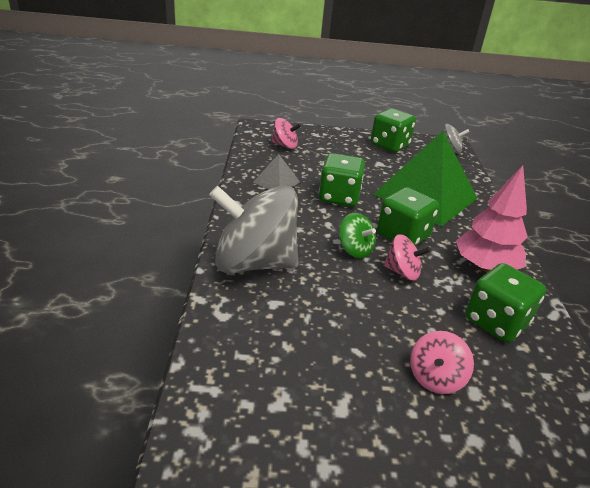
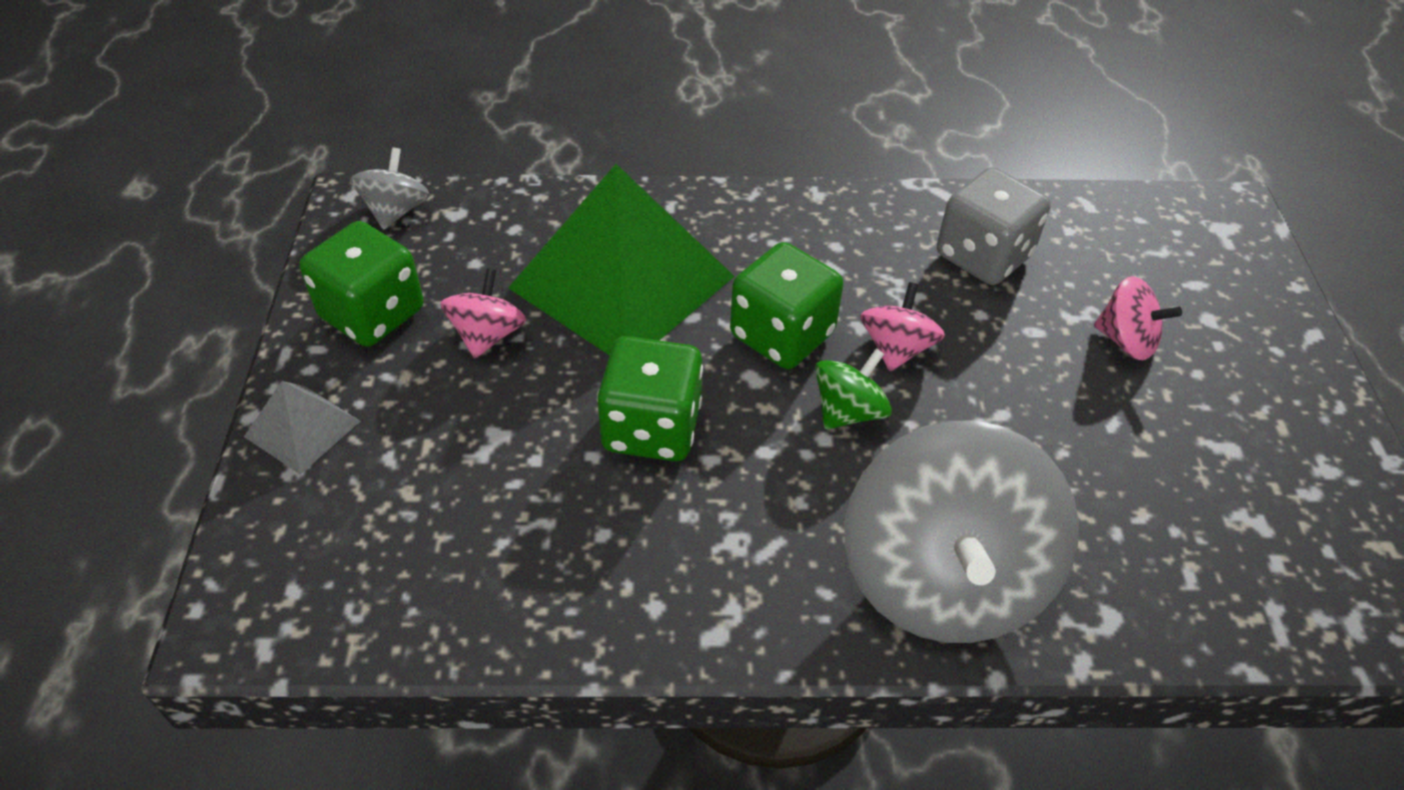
camera: 90 degrees left, 15 degrees up
grey pyramid [253,154,300,189] -> grey pyramid moved to [244,381,360,475]
pink spinning top [272,118,301,149] -> pink spinning top moved to [440,268,526,358]
pink tree [456,165,528,272] -> none
green dice [466,263,546,343] -> grey dice [937,167,1051,285]

